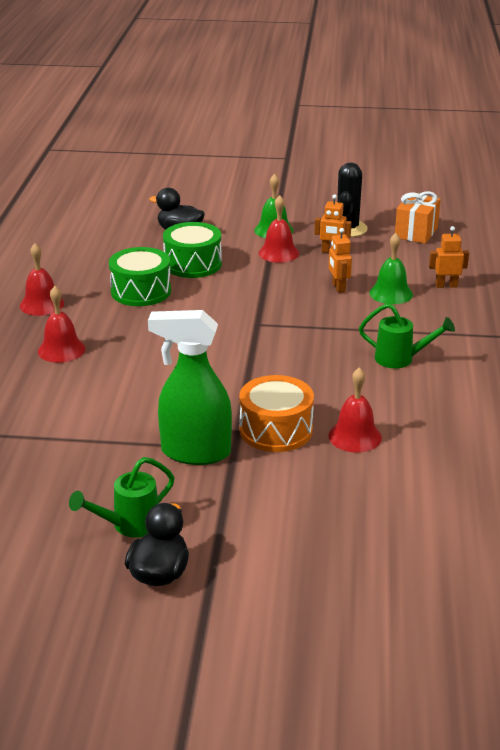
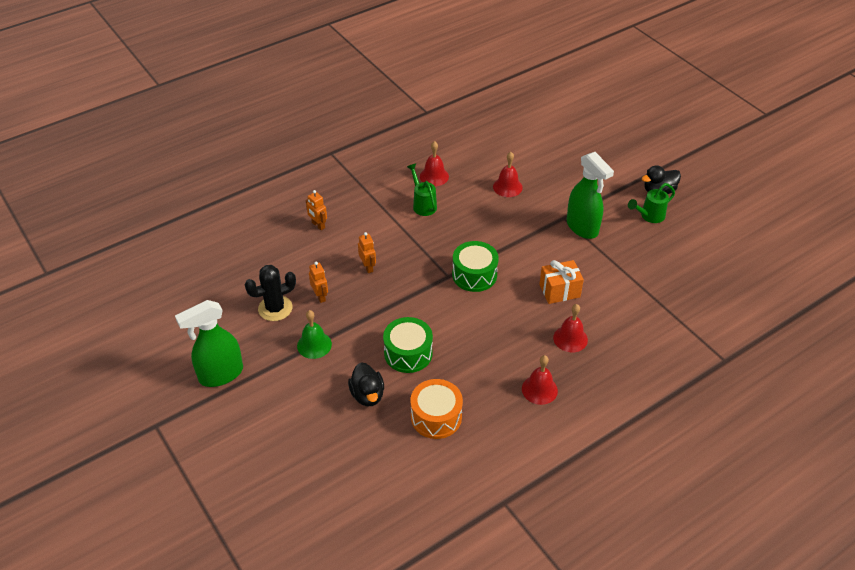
camera: 130 degrees left, 15 degrees up
green watering can [69,457,175,538] -> green watering can turned 135 degrees clockwise [628,183,675,223]
green drum [109,247,171,306] -> green drum moved to [452,241,499,292]
orange drum [239,375,314,452] -> orange drum moved to [410,379,463,439]
red bell [258,195,299,263] -> red bell moved to [420,141,449,186]
orange robot [329,228,352,293] -> orange robot turned 60 degrees counterclockwise [358,232,376,273]
green bell [369,233,413,304] -> none
orange gift [395,191,441,244] -> orange gift moved to [539,260,584,304]
none -> green spray bottle [175,300,243,387]

